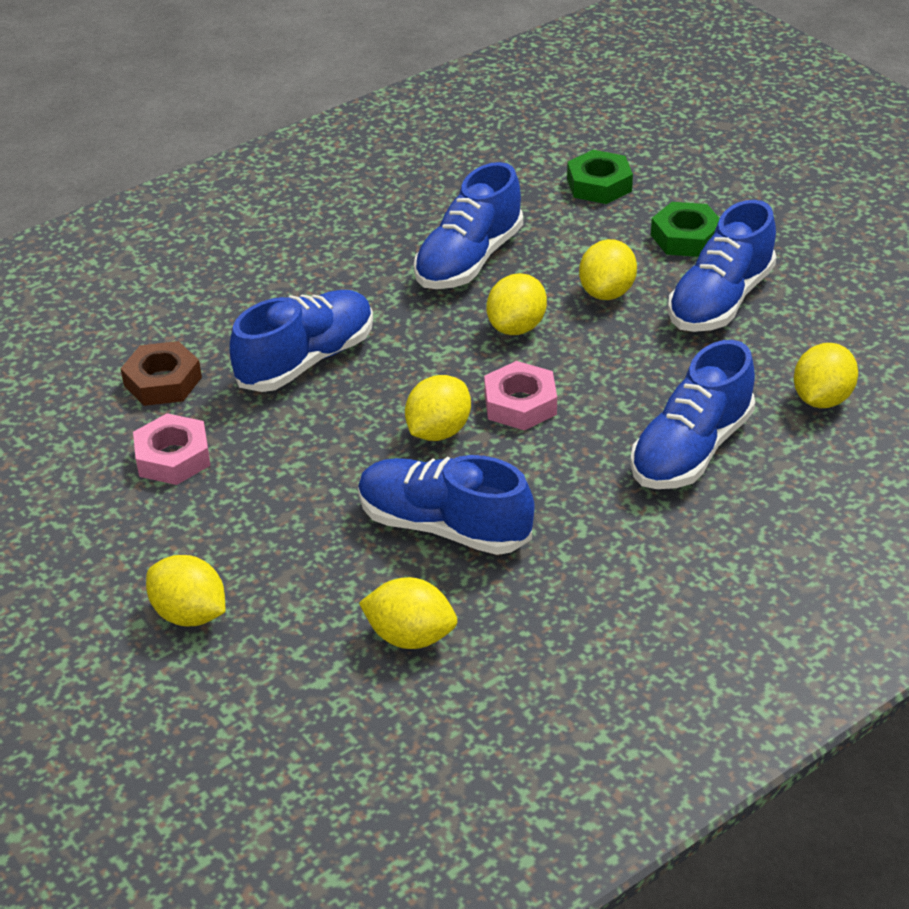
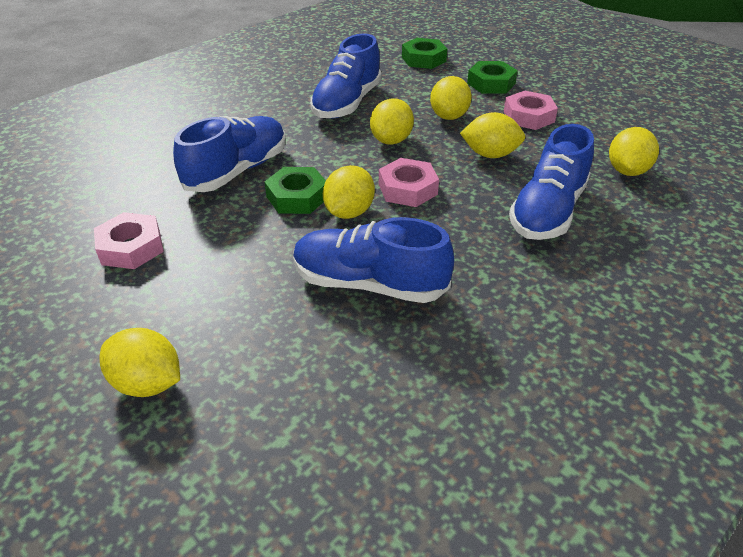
camera: 10 degrees left, 0 degrees up
brown nut [120,341,202,406] -> none
yellow lemon [359,577,457,649] -> yellow lemon moved to [460,112,525,158]
blue shoe [668,200,776,332] -> pink nut [504,91,558,130]
none -> green nut [264,167,326,214]

